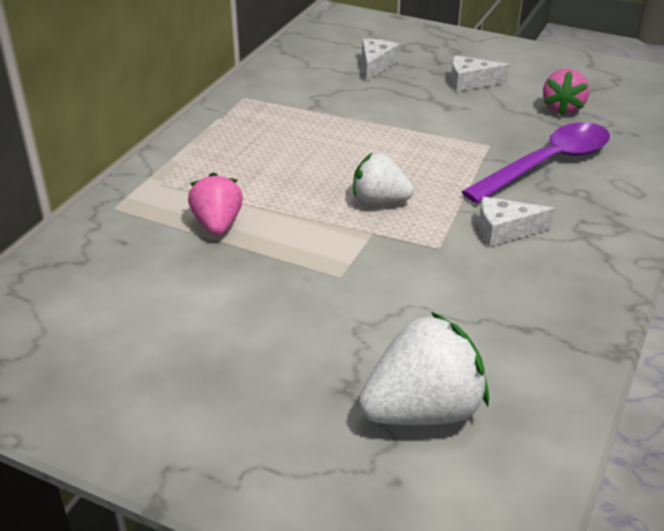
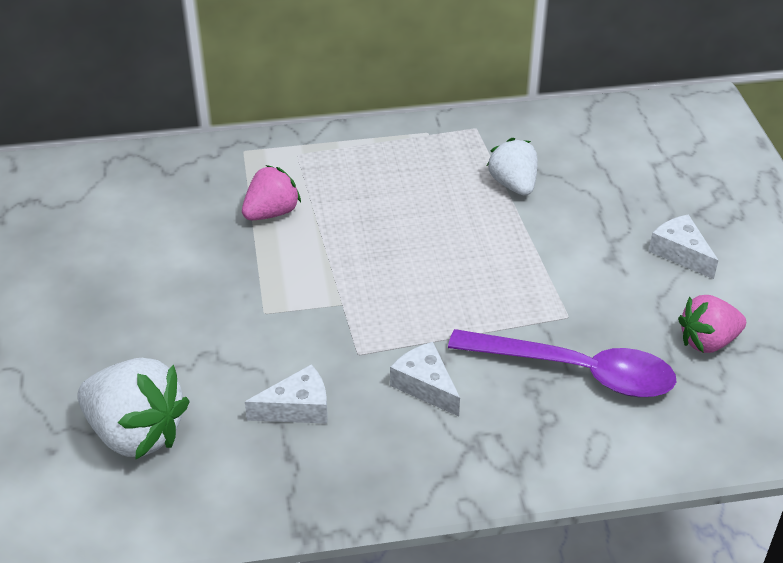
camera: 55 degrees right, 5 degrees up
white strawberry [353,153,414,204] -> white strawberry moved to [487,138,538,196]
white cheese [362,39,399,82] -> white cheese moved to [245,364,328,423]

